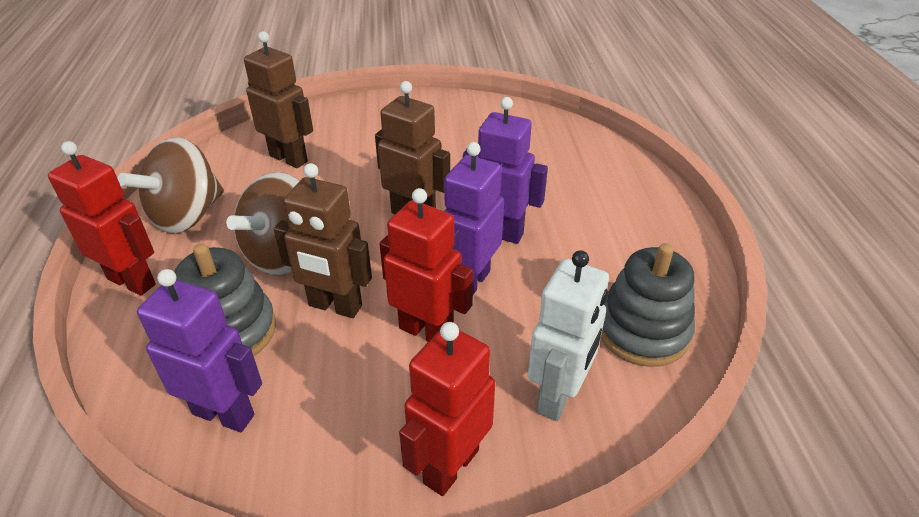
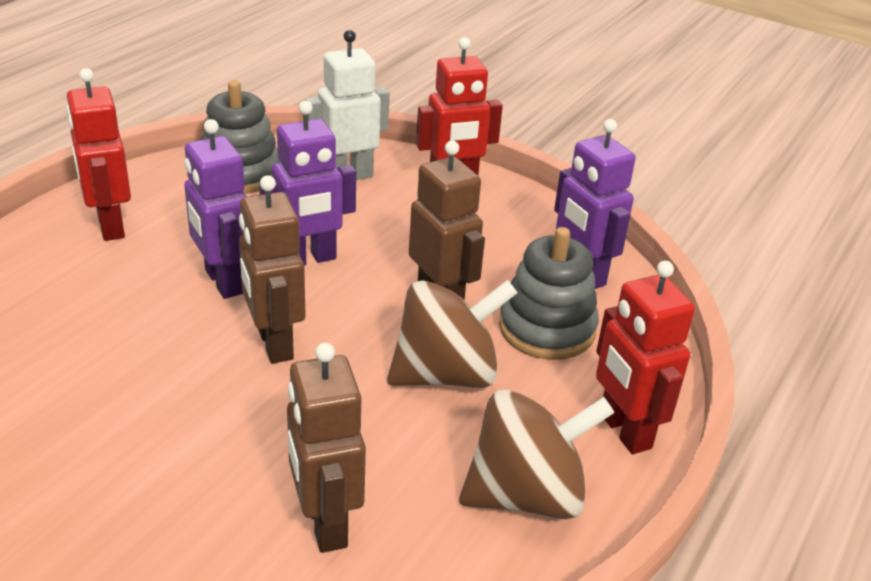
camera: 145 degrees left, 5 degrees down
red robot [379,188,473,342] -> red robot moved to [66,68,131,241]

